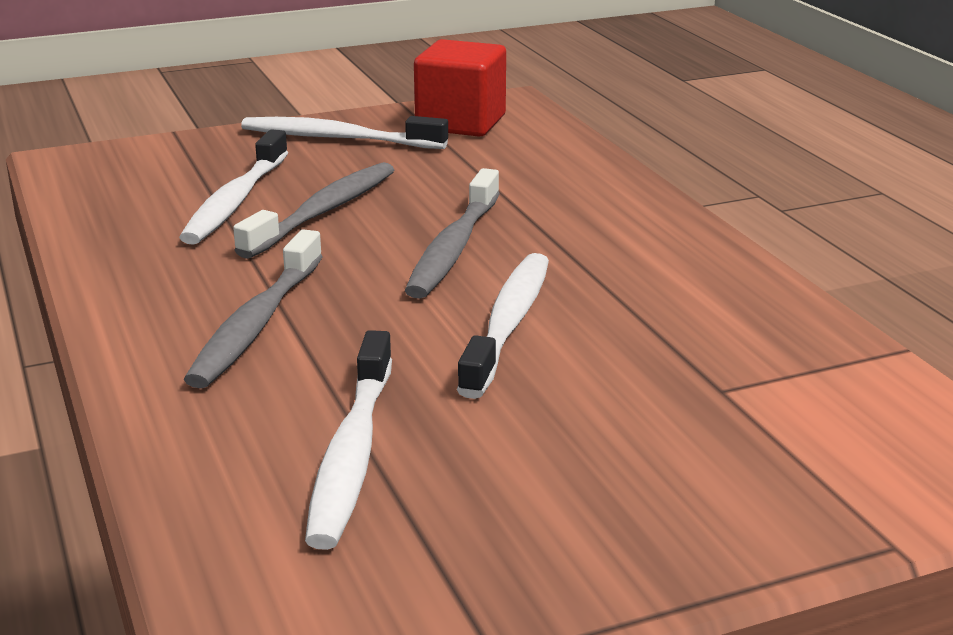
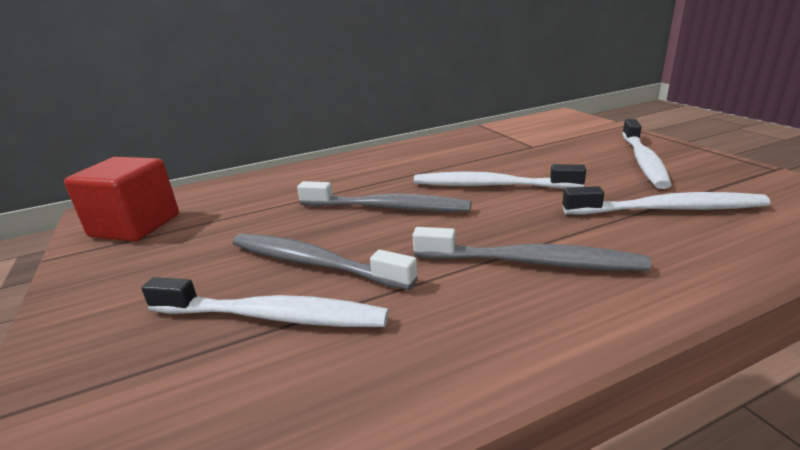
camera: 90 degrees left, 0 degrees up
white toothbrush [241,116,448,149] -> white toothbrush moved to [622,119,672,189]

